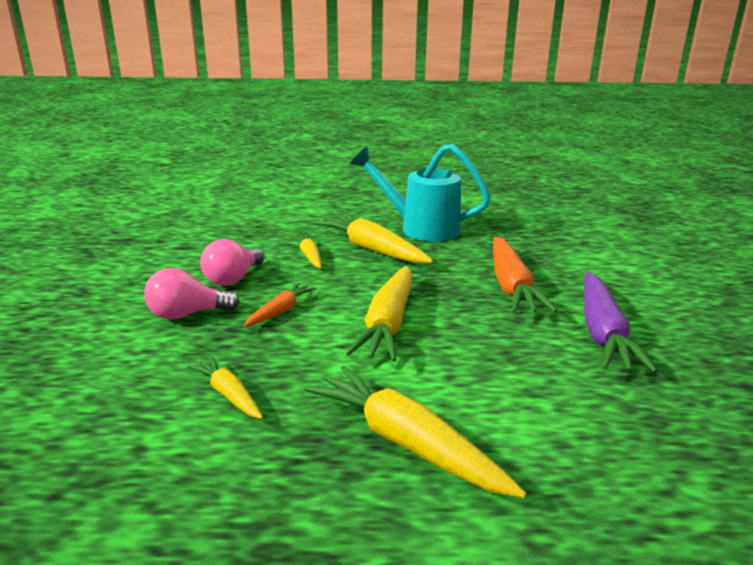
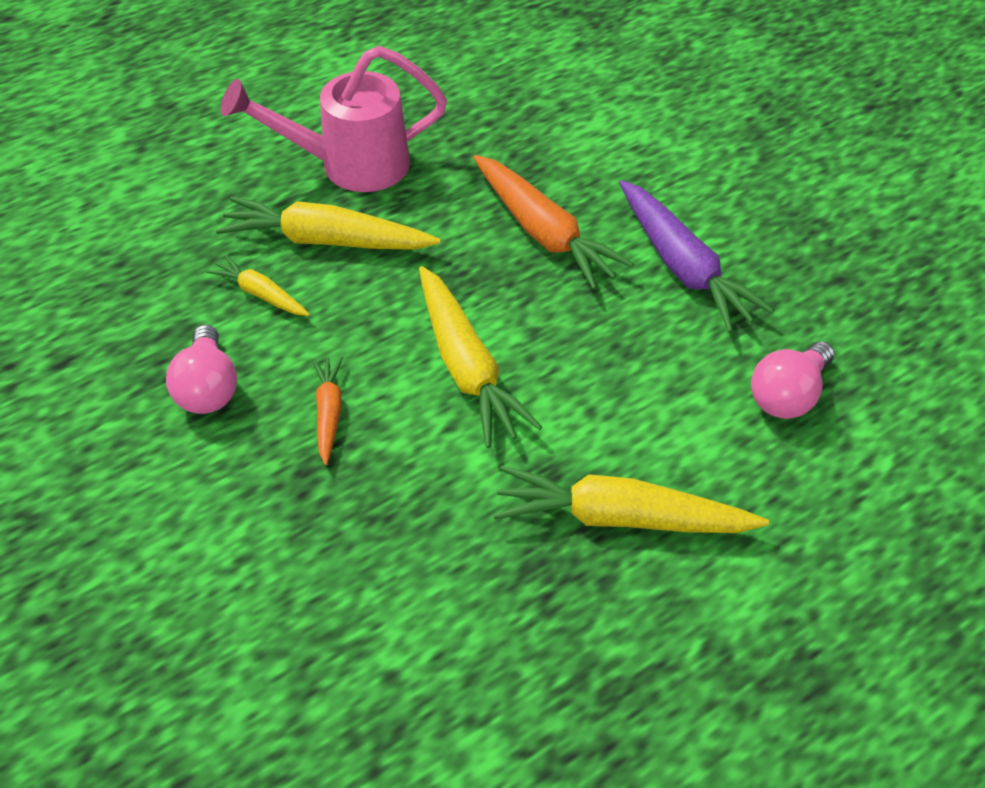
camera: 35 degrees left, 25 degrees up
pink light bulb [144,268,240,320] -> pink light bulb moved to [751,341,834,419]
yellow carrot [188,356,263,419] -> none
turquoise watering can [350,144,491,242] -> pink watering can [221,46,447,192]

